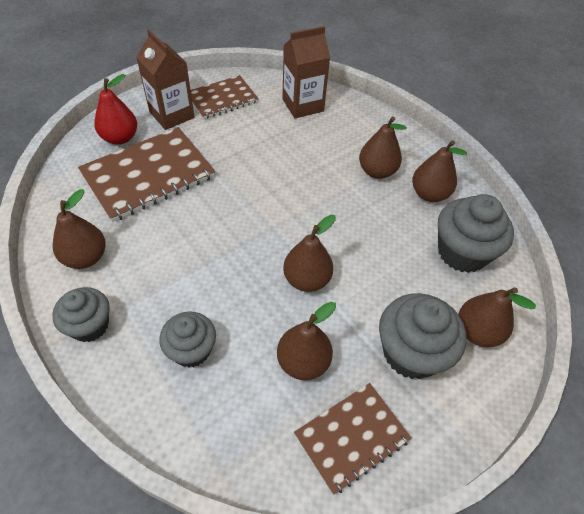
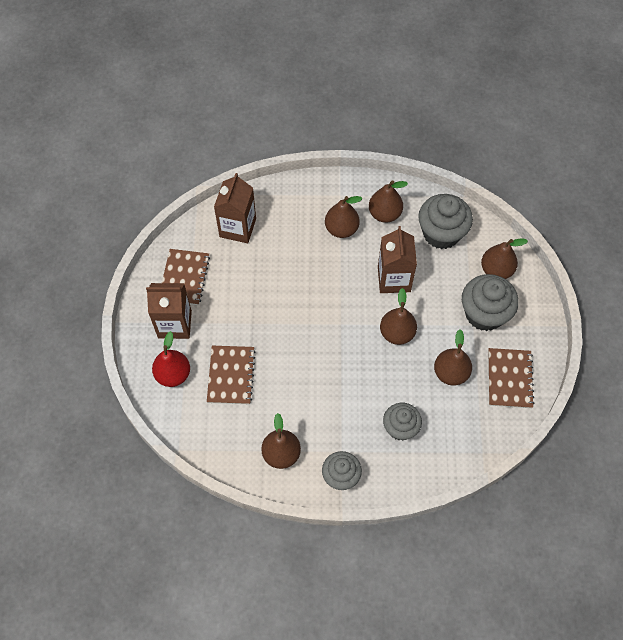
camera: 50 degrees left, 10 degrees up
brown notebook [78,127,215,222] -> brown notebook [207,346,255,404], size x0.62
none -> brown carton [378,226,417,293]

